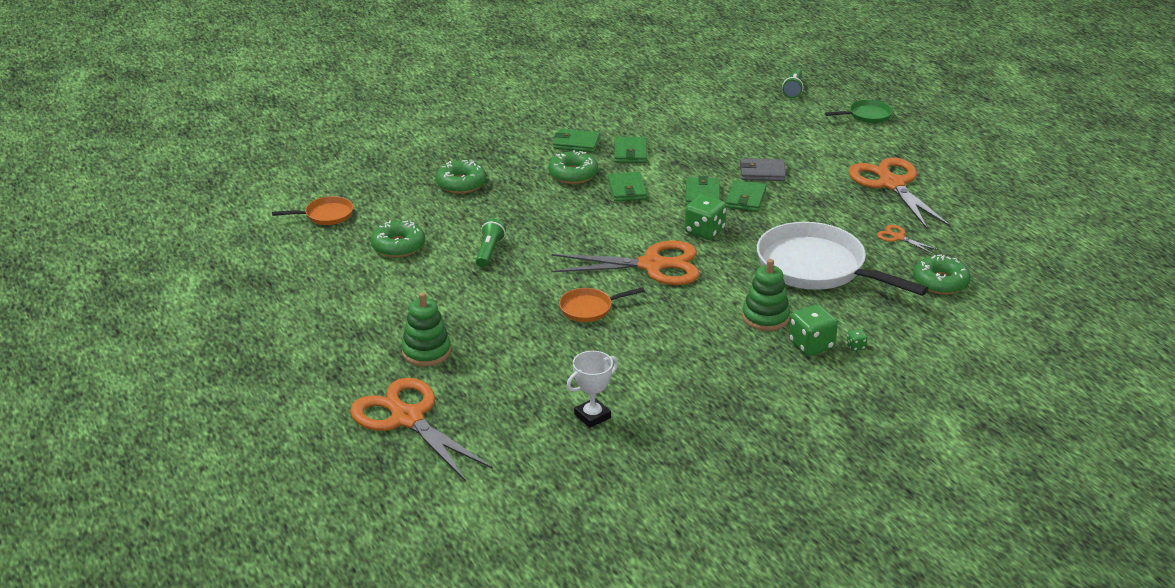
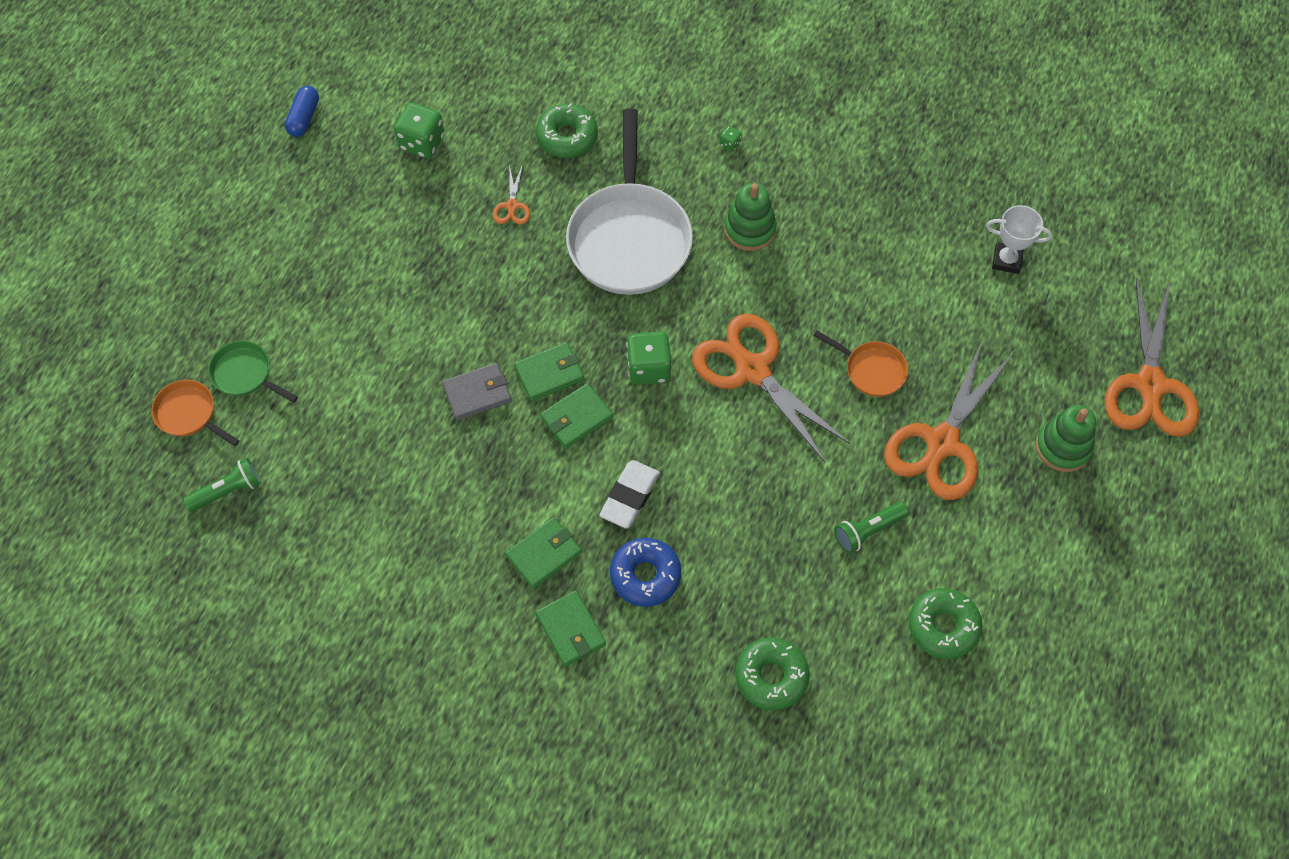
camera: 130 degrees left, 30 degrees up
orange pan [272,196,353,225] -> orange pan moved to [151,380,239,446]
green donut [548,150,598,184] -> blue donut [610,538,681,607]
green wallet [608,172,647,202] -> white eraser [599,460,660,529]
grey wallet [740,158,786,181] -> grey wallet turned 75 degrees counterclockwise [442,363,512,421]
green dice [789,305,838,356] -> green dice moved to [394,103,445,158]
orange scissors [848,157,951,230] -> orange scissors moved to [884,341,1013,500]
none -> blue capsule [285,86,319,137]

